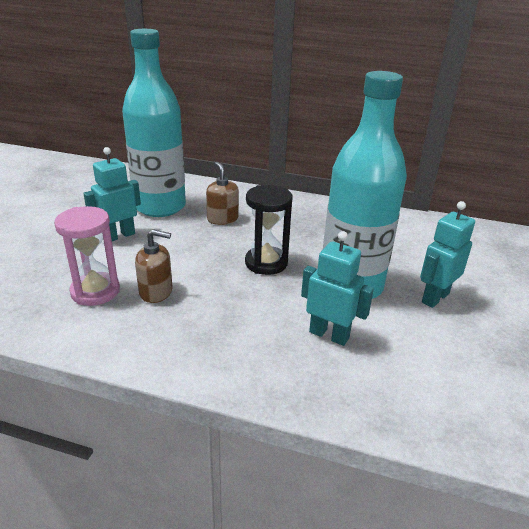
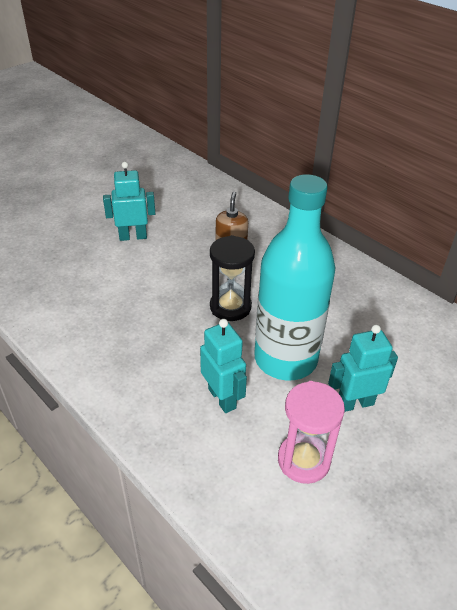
camera: 30 degrees right, 10 degrees up
pink hourglass [54,206,120,306] -> pink hourglass moved to [278,381,345,484]
turquoise bottle [122,29,186,217] -> none
brown soap dispenser [135,229,173,303] -> none

